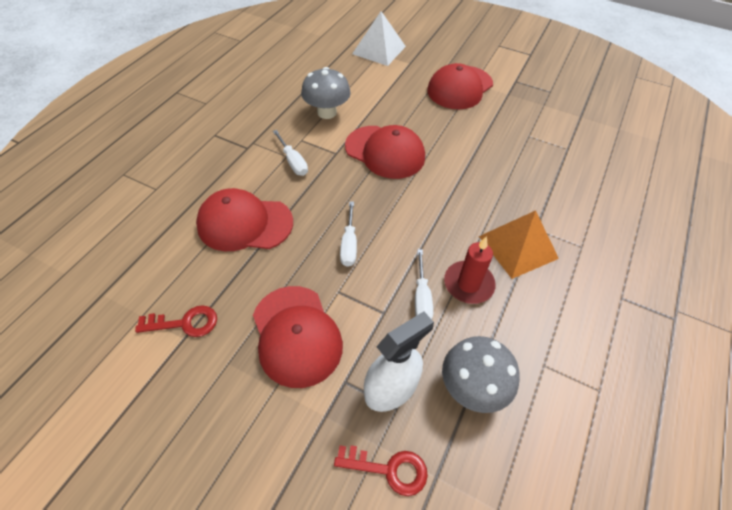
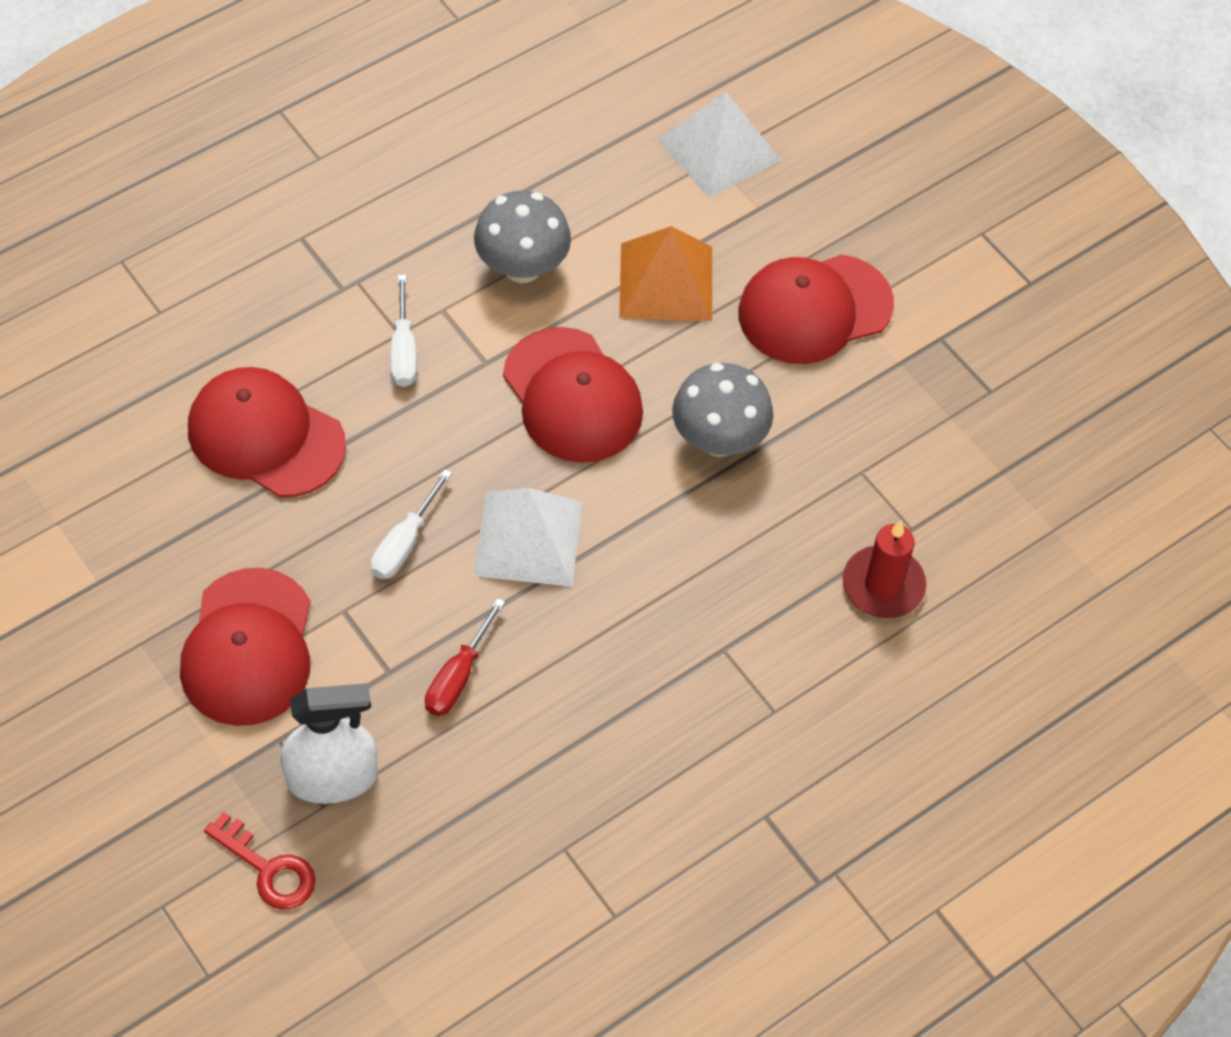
camera: 25 degrees right, 5 degrees up
red key [135,305,217,337] -> none
white screwdriver [415,249,433,319] -> red screwdriver [425,598,505,716]
grey mushroom [442,336,520,413] -> grey mushroom moved to [672,363,773,457]
red candle [444,236,496,304] -> red candle moved to [843,520,926,618]
orange pyramid [479,210,559,279] -> orange pyramid moved to [619,226,712,321]
none -> white pyramid [473,488,583,587]

